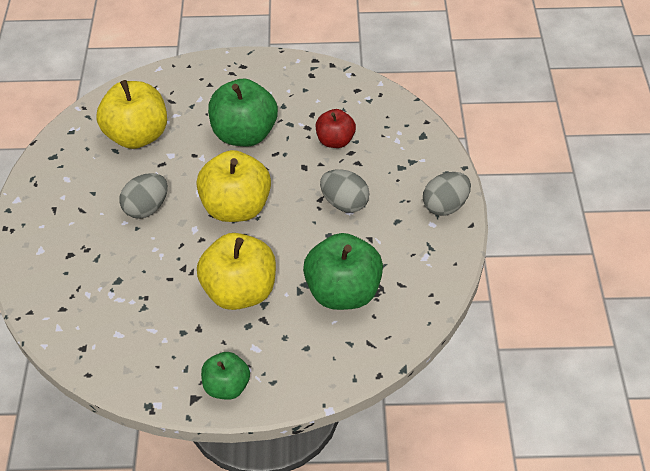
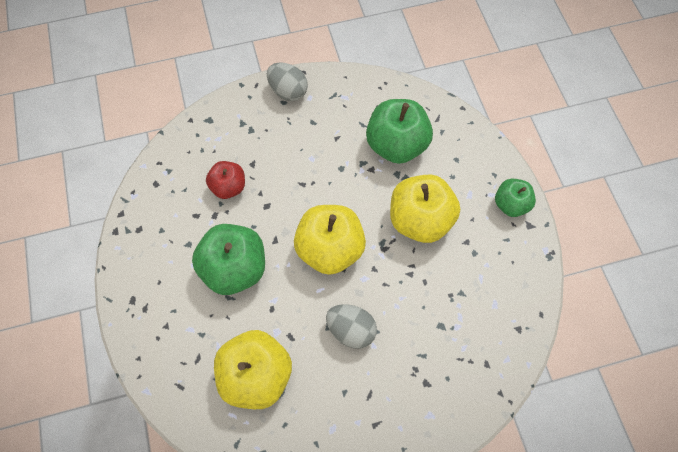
camera: 105 degrees left, 15 degrees up
grey egg [320,169,370,213] -> none

